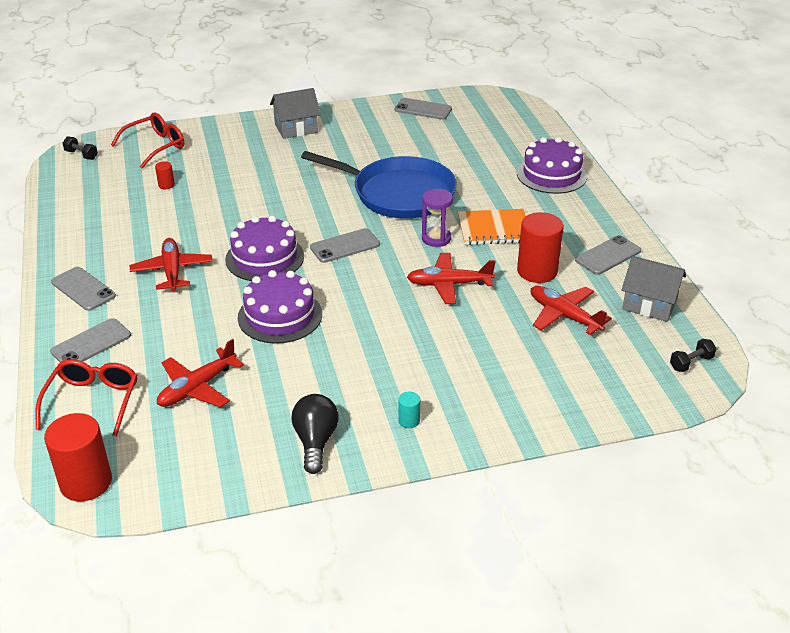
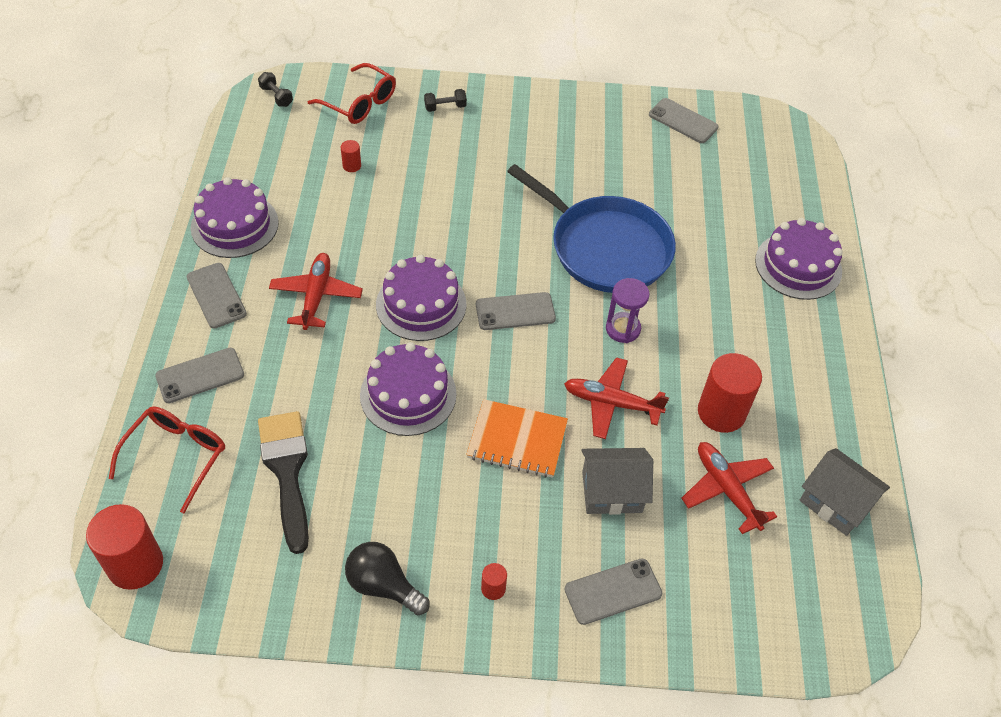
camera: 15 degrees right, 15 degrees up
red glasses [111,112,184,169] -> red glasses turned 60 degrees clockwise [308,63,396,124]
red plane [157,339,244,408] -> black brush [258,411,309,554]
grey house [270,88,321,139] -> grey house moved to [581,448,653,515]
black light bulb [291,394,339,474] -> black light bulb turned 75 degrees counterclockwise [345,542,430,615]
turquoise cylinder [398,392,420,428] -> red cylinder [481,563,507,600]
orange notebook [458,209,526,245] -> orange notebook moved to [466,399,568,478]
grey phone [575,235,641,275] -> grey phone moved to [565,558,662,625]
black dumbbell [670,339,717,372] -> black dumbbell moved to [424,89,467,112]
none -> purple cake [191,177,279,258]

